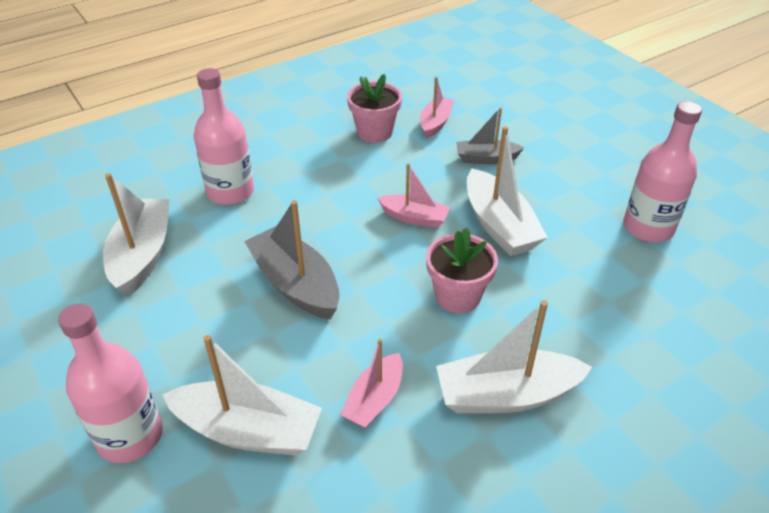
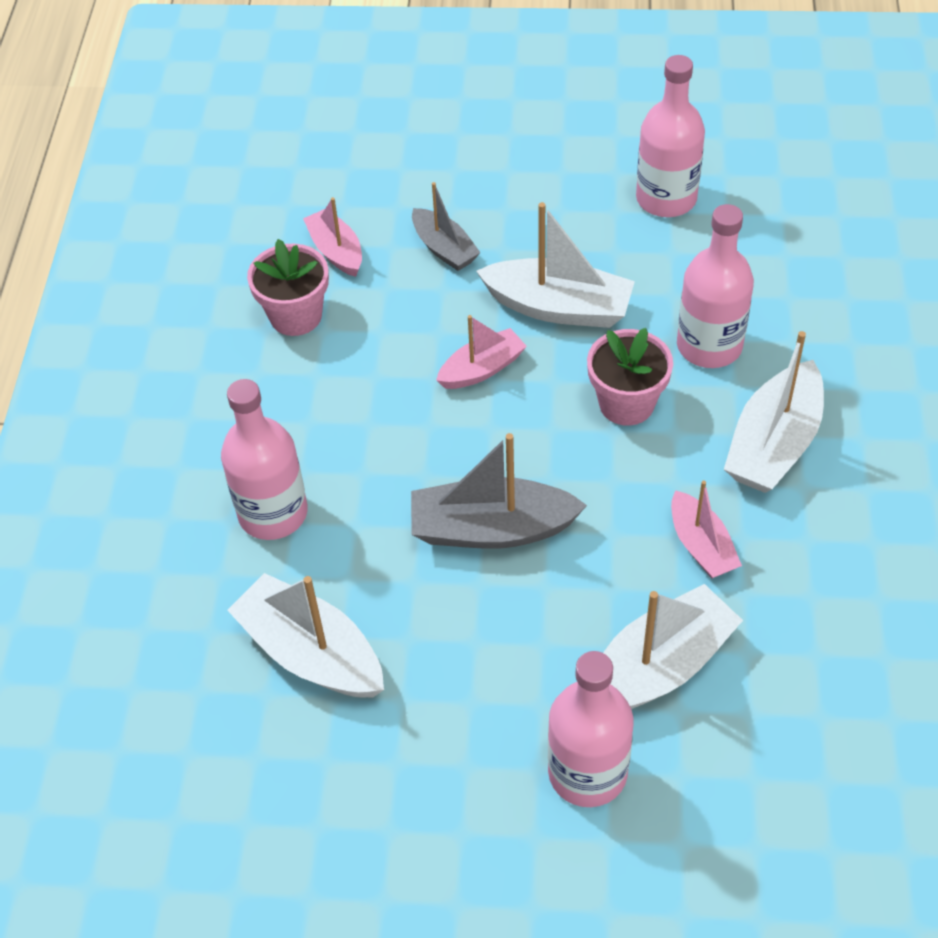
camera: 50 degrees left, 10 degrees up
grey boat [456,107,524,164] -> grey boat turned 75 degrees counterclockwise [412,182,481,271]
none -> pink bottle [677,204,754,368]

